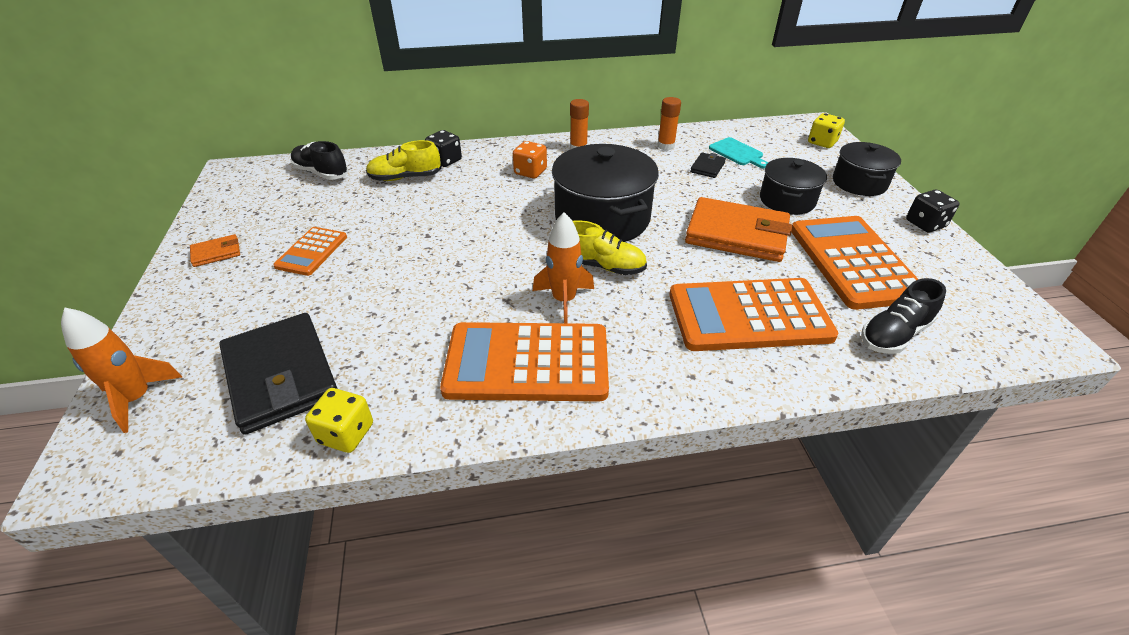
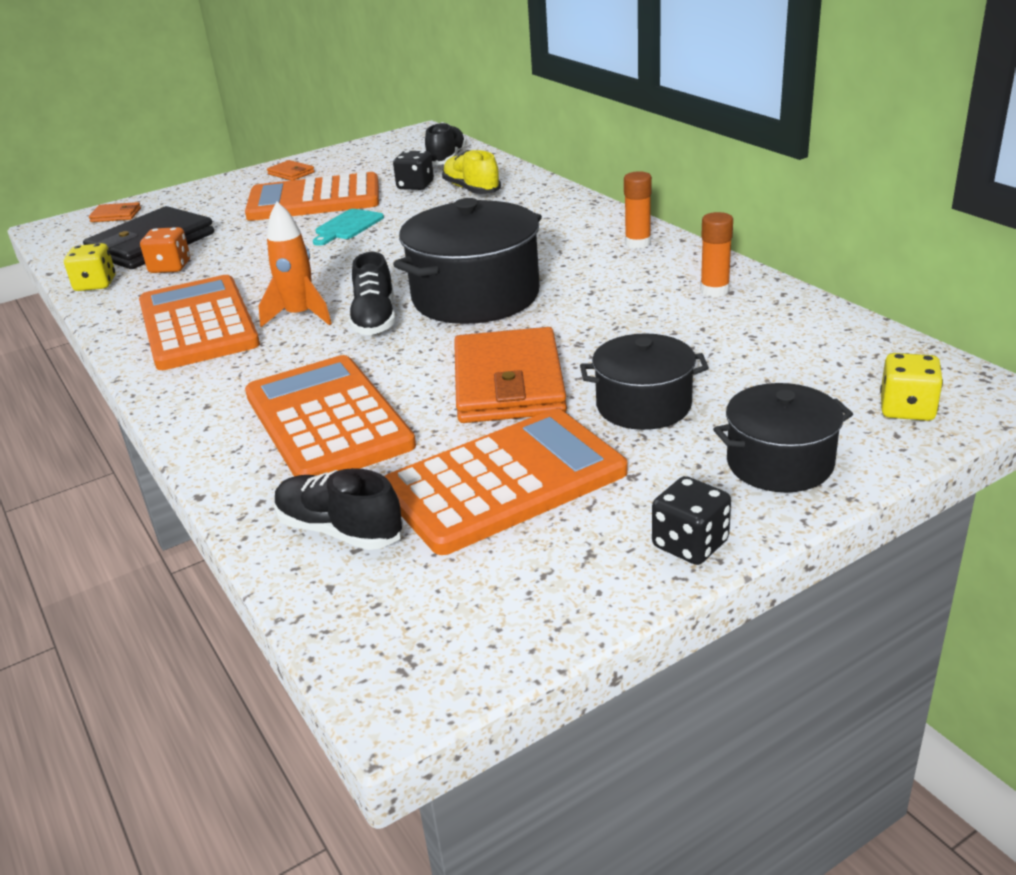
camera: 70 degrees right, 10 degrees down
orange rocket [61,308,182,433] -> orange wallet [89,202,141,222]
orange calculator [273,227,347,276] -> orange calculator [245,172,379,221], size x1.90
black dice [425,130,462,167] -> black dice moved to [393,151,434,190]
orange dice [513,141,547,179] -> orange dice moved to [140,227,190,273]
yellow shoe [573,220,647,275] -> black shoe [349,252,396,335]
black wallet [690,152,726,178] -> none
turquoise cutting board [709,137,768,169] -> turquoise cutting board moved to [313,209,384,246]

